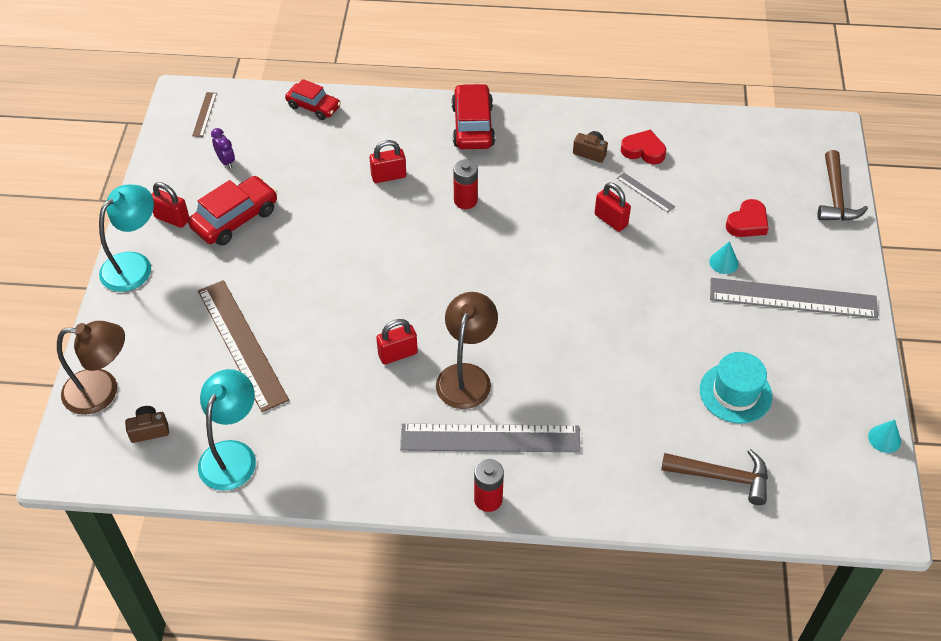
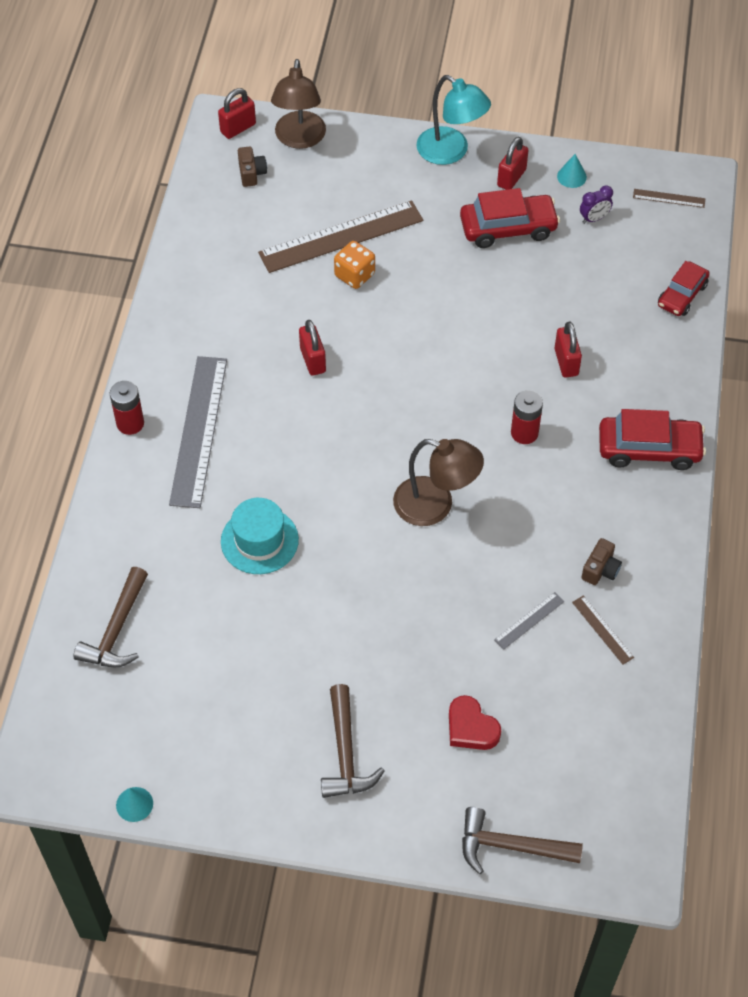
camera: 95 degrees right, 5 degrees up
red car [188,176,277,246] -> red car turned 60 degrees counterclockwise [460,188,560,248]
turquoise lamp [198,369,256,491] -> none
brown lamp [436,292,498,409] -> brown lamp moved to [393,439,484,526]
red padlock [594,183,631,232] -> red padlock moved to [218,88,256,139]
red heart [621,130,666,164] -> brown ruler [572,595,634,665]
turquoise hat [700,352,772,424] -> turquoise hat moved to [221,498,299,574]
turquoise cone [709,241,739,274] -> turquoise cone moved to [557,154,587,188]
grey ruler [710,278,878,319] -> brown hammer [321,684,385,798]
none -> orange dice [334,241,375,289]

